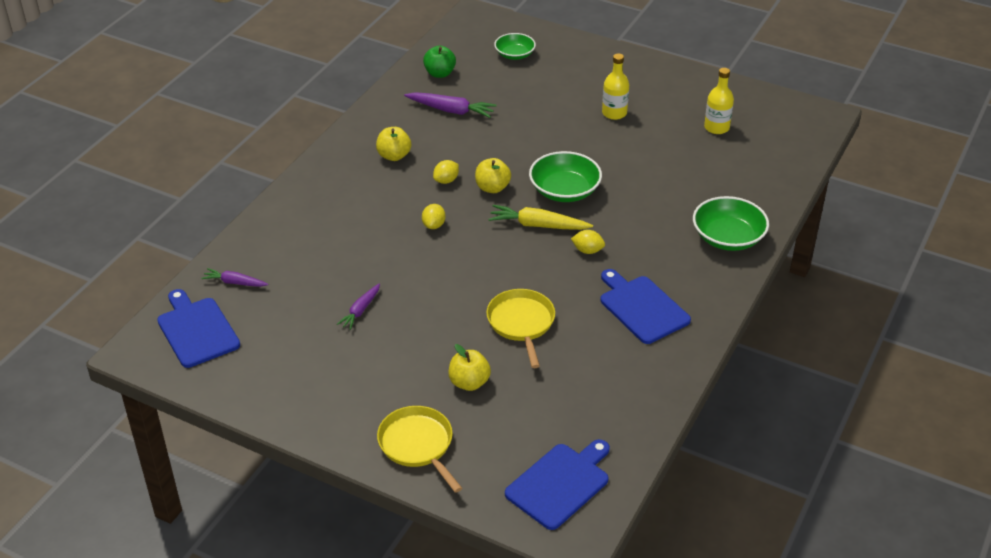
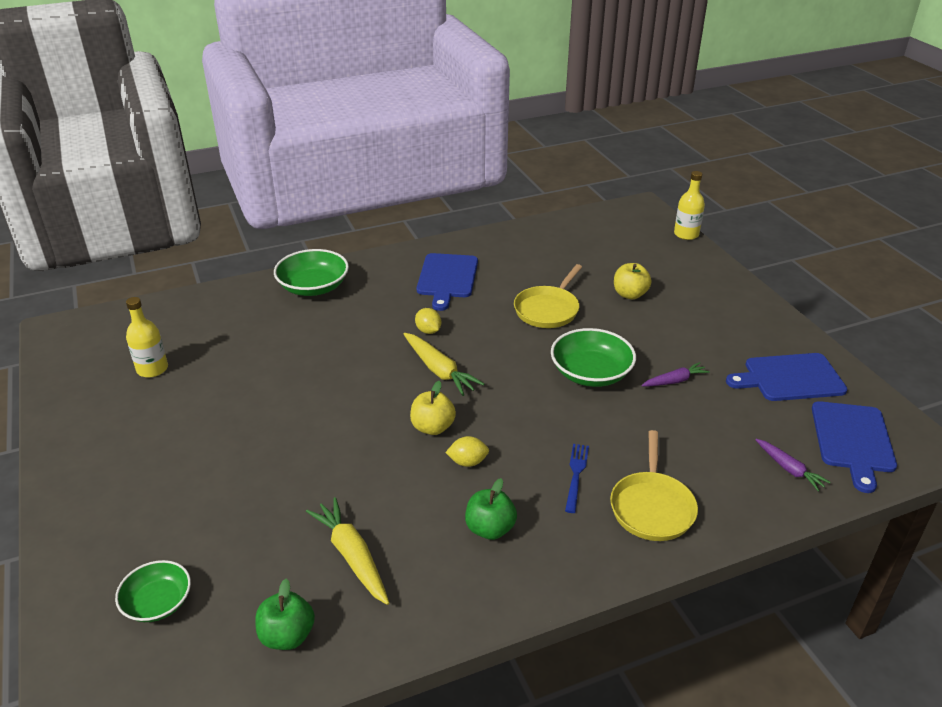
camera: 140 degrees left, 5 degrees down
yellow apple [376,127,411,161] -> green apple [465,478,517,540]
yellow pan [377,406,462,493] -> yellow pan moved to [610,430,698,541]
purple carrot [404,92,497,118] -> yellow carrot [306,497,389,605]
yellow lemon [422,204,446,229] -> none
blue cutting board [505,439,610,530] -> blue cutting board moved to [726,353,847,401]
green bowl [529,151,602,202] -> green bowl moved to [551,328,636,387]
yellow bottle [602,54,629,120] -> yellow bottle moved to [674,171,705,240]
none -> blue fork [565,444,589,513]

